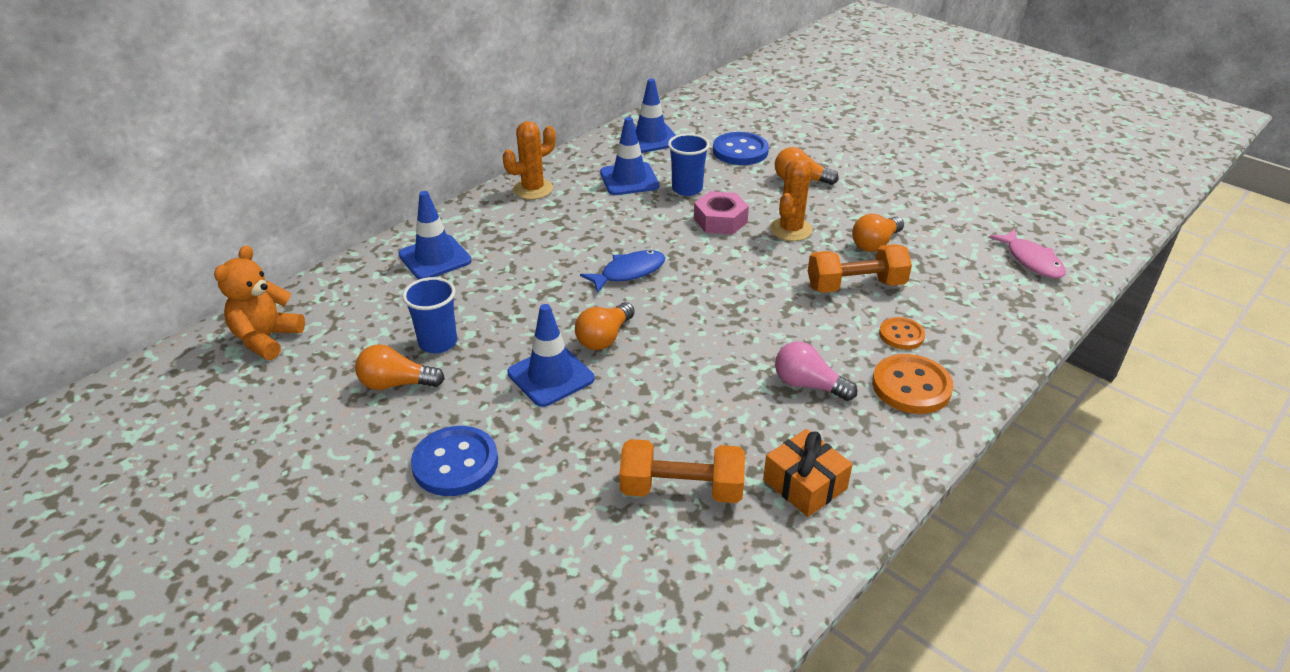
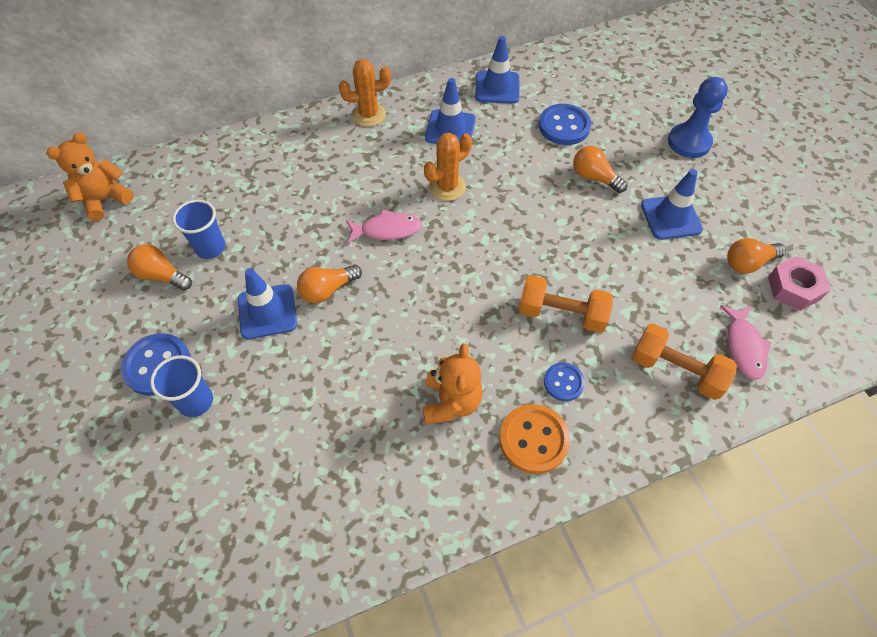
camera: 25 degrees right, 20 degrees up
blue traffic cone [398,191,472,279] -> blue traffic cone moved to [641,169,703,240]
blue fish [580,250,665,293] -> pink fish [346,209,422,244]
orange dumbbell [619,439,745,503] -> orange dumbbell moved to [632,324,737,400]
blue cup [668,134,710,196] -> blue cup moved to [150,355,213,417]
pink nut [694,191,749,235] -> pink nut moved to [768,256,831,311]
orange gift [763,429,853,517] -> none
orange cactus [770,159,813,241] -> orange cactus moved to [424,133,472,201]
pink light bulb [775,341,857,401] -> orange teddy bear [423,343,483,424]
orange light bulb [852,214,904,252] -> orange light bulb moved to [727,238,786,274]
orange button [879,317,925,350] -> blue button [544,362,585,401]
none -> blue pawn [668,77,728,158]

